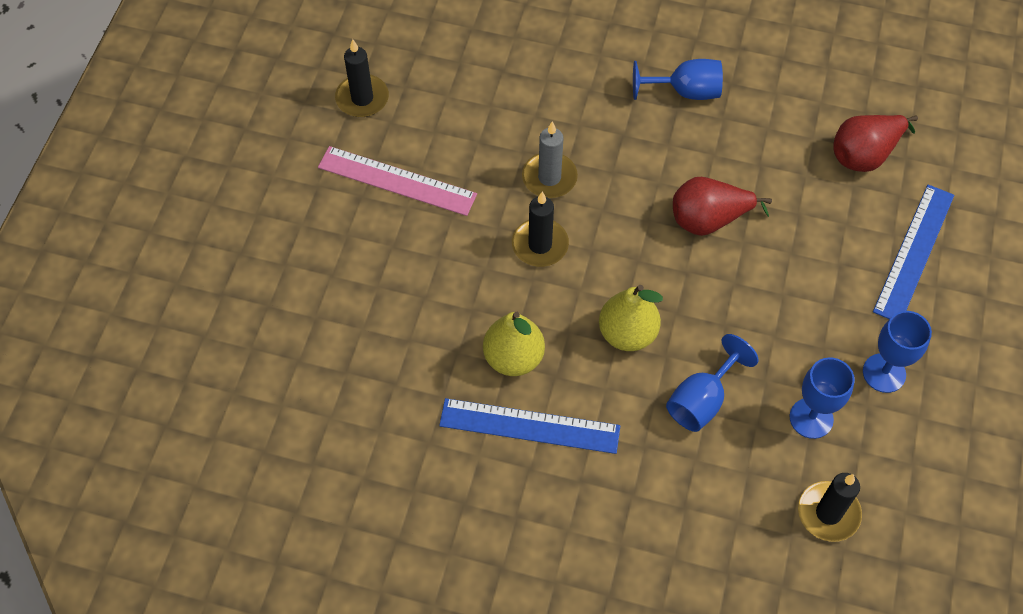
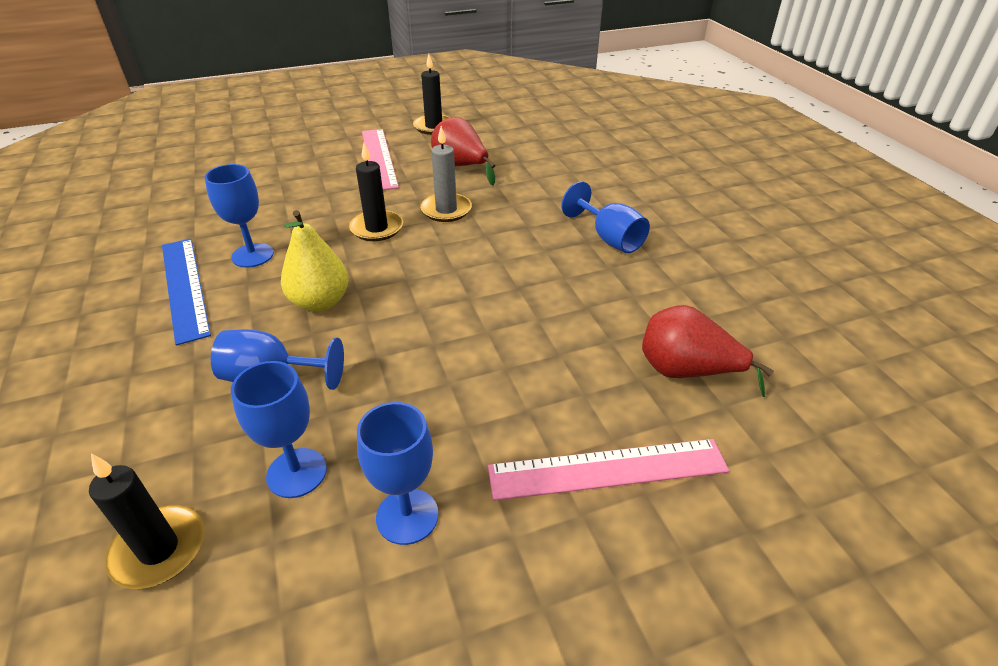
camera: 55 degrees right, 20 degrees down
yellow pear [483,312,545,376] -> blue goblet [205,164,274,268]
red pear [673,177,772,236] -> red pear moved to [431,117,496,186]
blue ruler [873,184,954,319] -> pink ruler [488,439,729,501]

